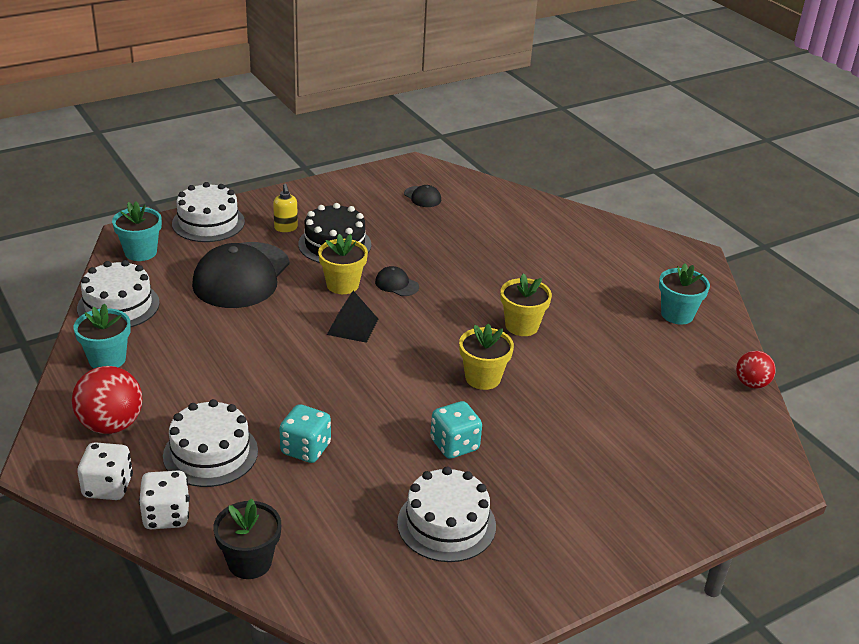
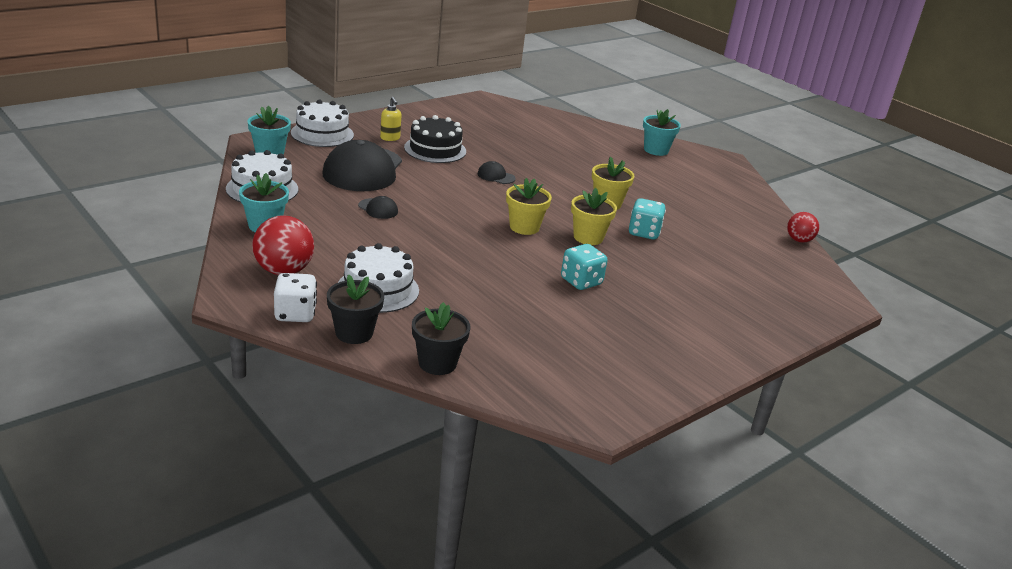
camera: 10 degrees left, 5 degrees down
white dice [139,470,190,529] -> black flower pot [327,274,384,344]
turquoise dice [279,404,331,463] -> turquoise dice moved to [629,198,666,240]
yellow flower pot [318,234,368,294] -> yellow flower pot moved to [506,178,552,235]
black pyramid [327,290,378,343] -> none
white cake [397,467,496,562] -> none
black cap [404,185,441,207] -> black cap moved to [358,196,398,219]
turquoise flower pot [659,264,710,324] -> turquoise flower pot moved to [643,109,681,156]

